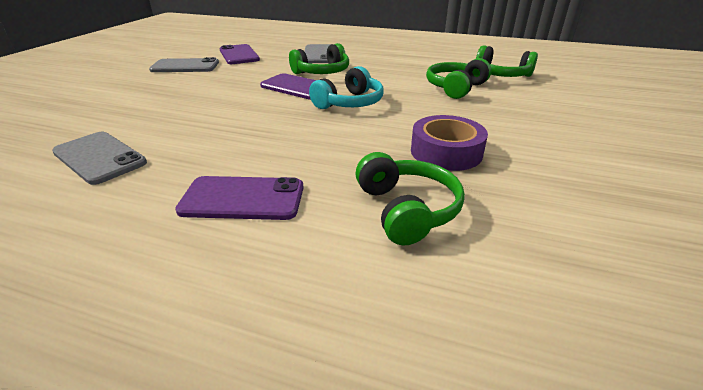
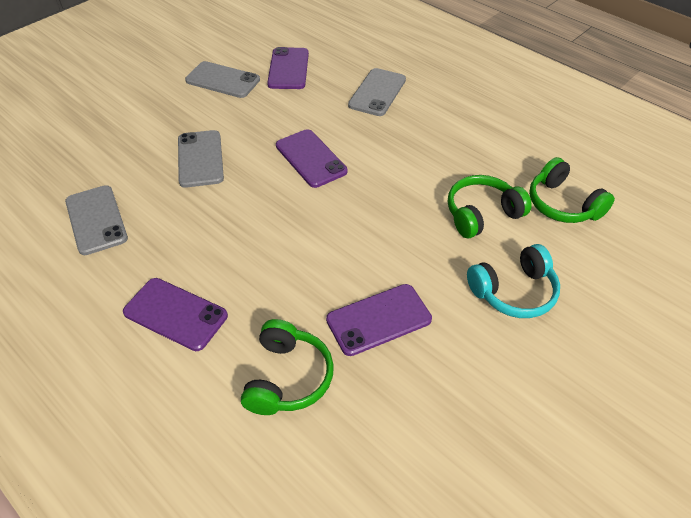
camera: 25 degrees right, 15 degrees up
green headphones [289,43,349,74] -> none
turquoise headphones [309,66,384,109] -> turquoise headphones moved to [467,244,560,318]
purple tape [411,115,488,171] -> purple phone [326,284,432,356]
none -> grey phone [178,130,224,188]

